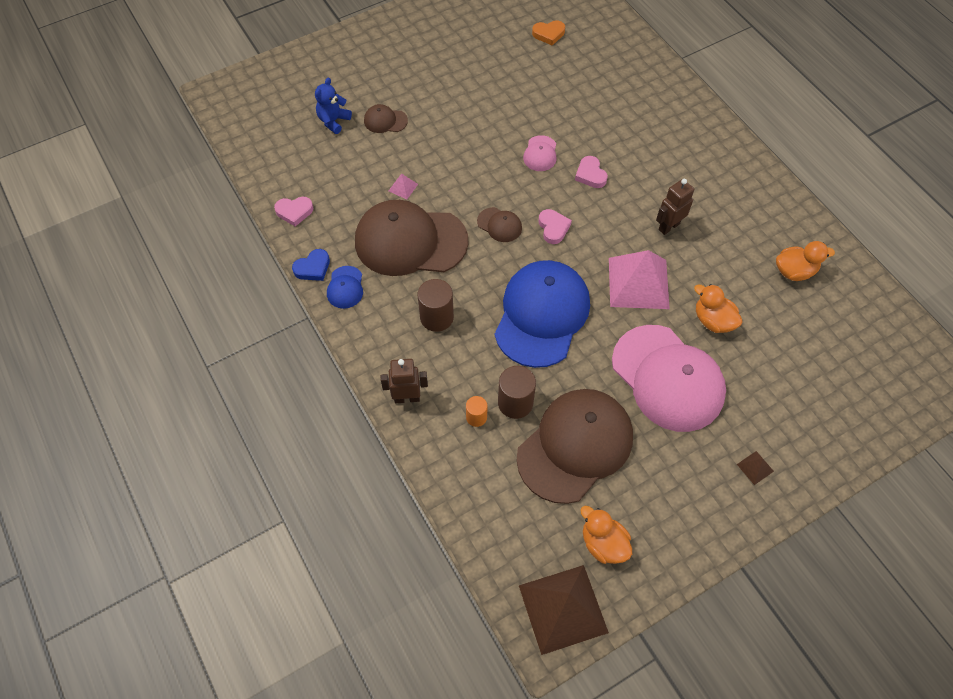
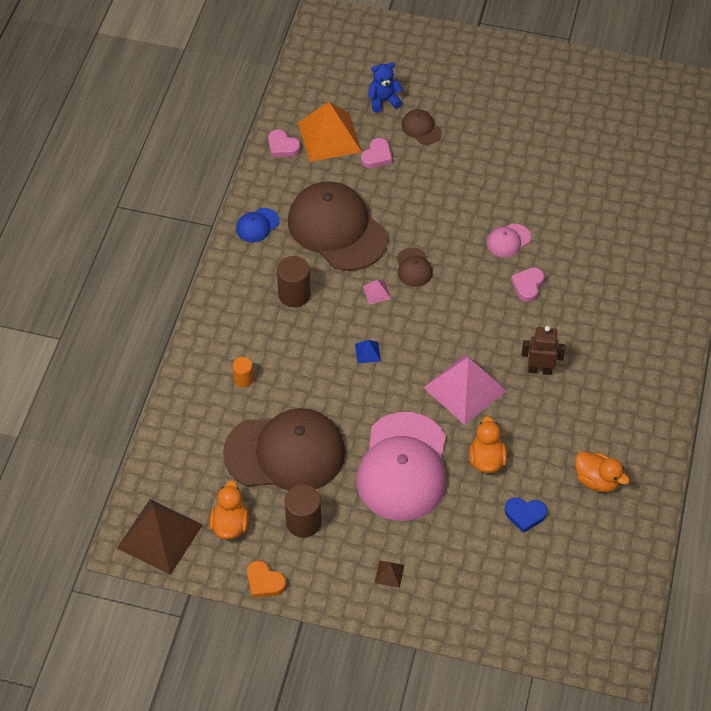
camera: 45 degrees right, 5 degrees down
blue heart [292,249,330,281] -> blue heart moved to [504,497,547,533]
brown robot [381,359,428,403] -> none
pink pyramid [389,174,418,199] -> pink pyramid moved to [363,279,391,304]
blue cap [495,260,590,368] -> blue pyramid [355,340,381,364]
brown cylinder [498,366,536,419] -> brown cylinder moved to [285,484,322,538]
orange heart [532,20,565,46] -> orange heart moved to [247,561,286,598]
pink heart [539,209,572,244] -> pink heart moved to [361,138,392,168]
none -> orange pyramid [298,102,362,162]

